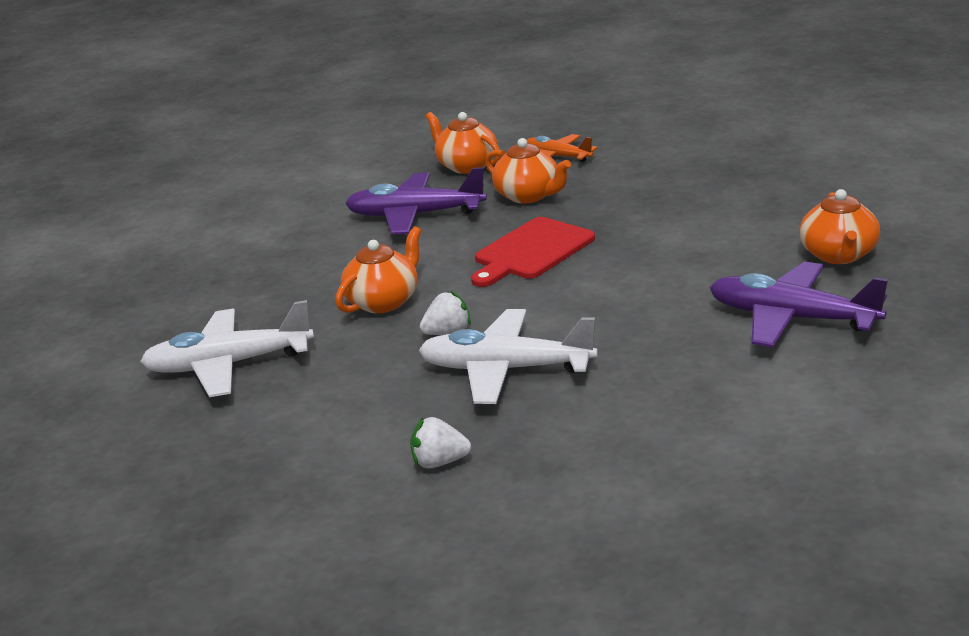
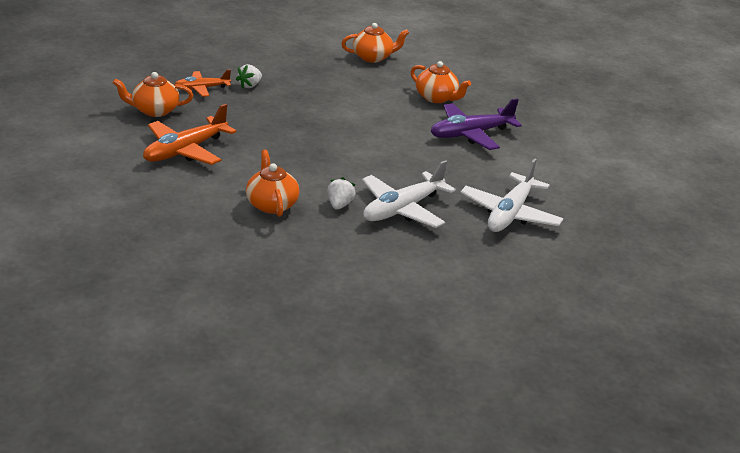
camera: 60 degrees left, 5 degrees up
white plane [140,300,314,397] -> white plane moved to [460,158,563,232]
purple plane [345,167,487,235] -> orange plane [143,104,237,165]
white strawberry [410,417,471,469] -> white strawberry moved to [236,64,262,88]
red cutting board [471,217,595,287] -> none
orange teapot [485,138,571,203] -> orange teapot moved to [341,23,409,63]

